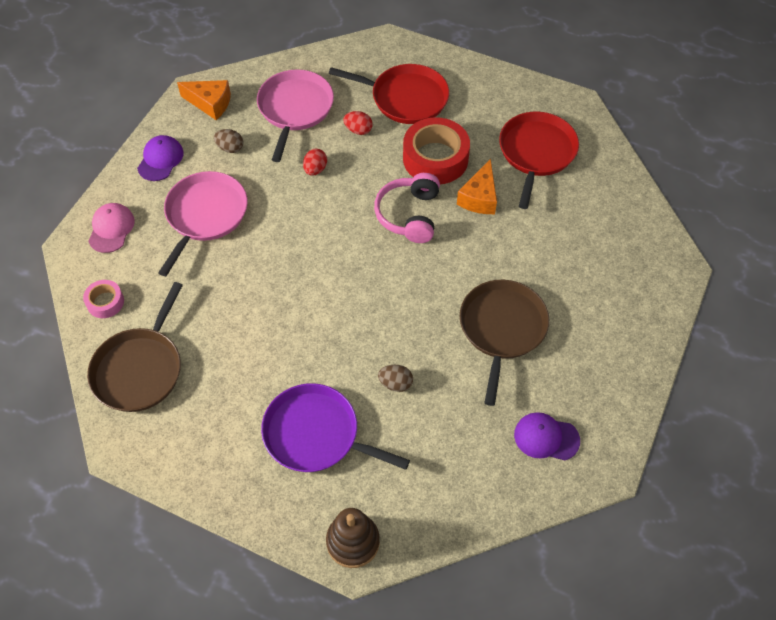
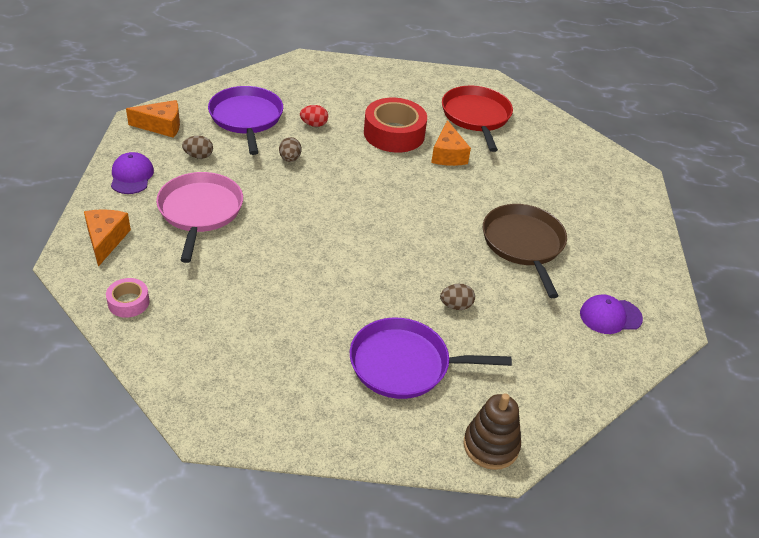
camera: 25 degrees left, 15 degrees down
brown pan [87,282,183,412] -> none
pink cap [88,203,135,253] -> orange cheese [84,209,131,267]
pink pan [257,69,334,162] -> purple pan [208,86,283,155]
red egg [303,149,327,176] -> brown egg [279,137,301,162]
red pan [329,64,449,124] -> none
pink headphones [374,173,440,243] -> none

